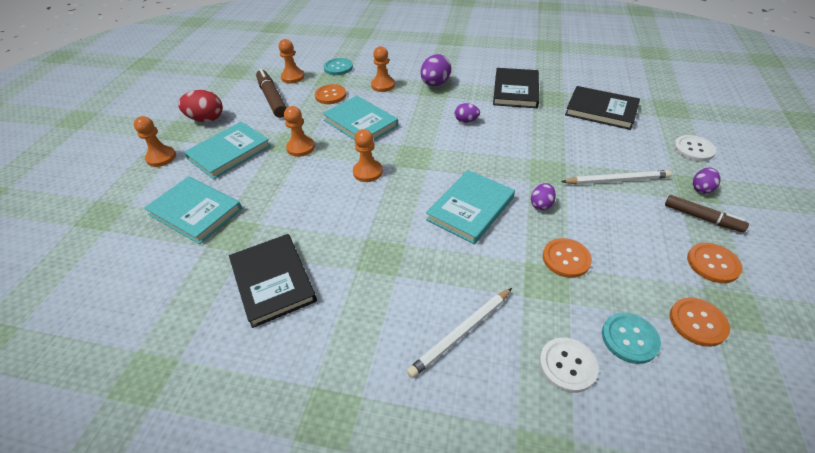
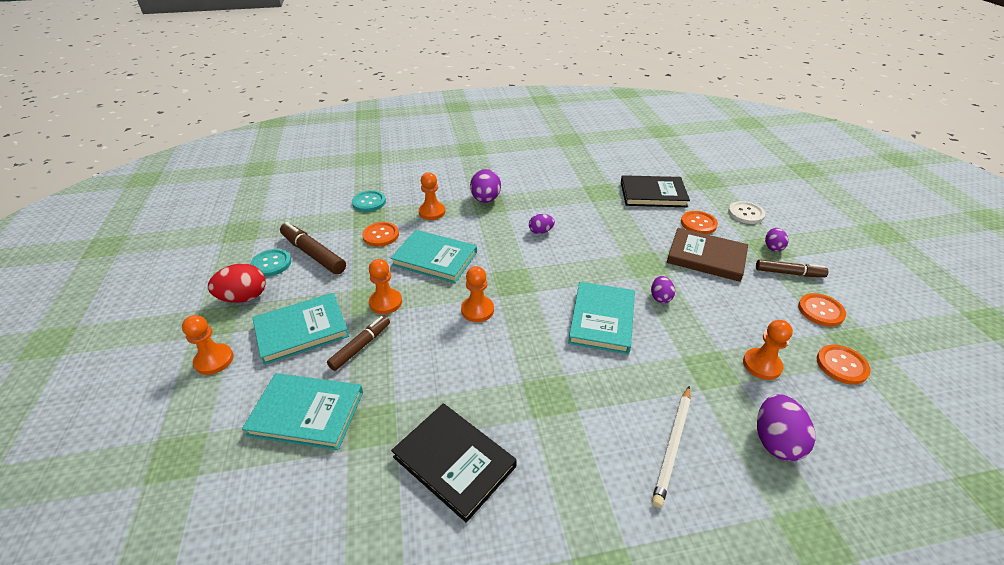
camera: 25 degrees left, 5 degrees down
turquoise book [184,122,271,179] -> turquoise book turned 45 degrees clockwise [252,293,349,365]
orange pawn [279,39,305,83] -> orange pawn moved to [743,320,793,380]
black book [493,68,539,108] -> none
white button [539,338,598,393] -> purple egg [757,394,815,461]
orange button [543,238,592,278] -> orange button moved to [681,211,718,234]
white pencil [561,170,672,184] -> brown book [667,228,748,282]
turquoise button [602,313,661,364] -> turquoise button moved to [250,249,291,277]
none -> brown marker [327,316,390,371]

